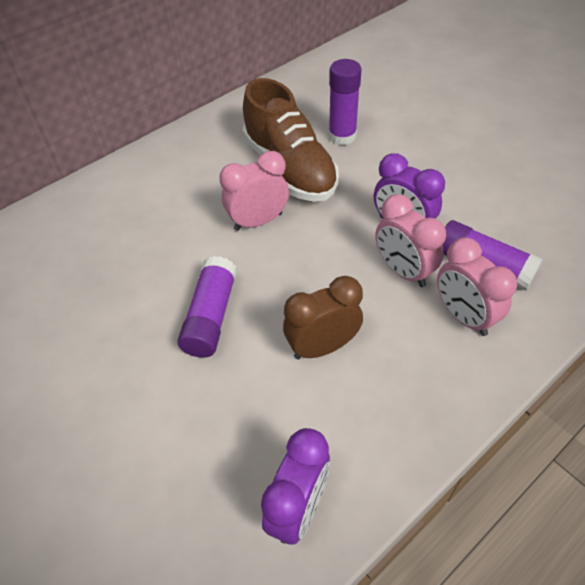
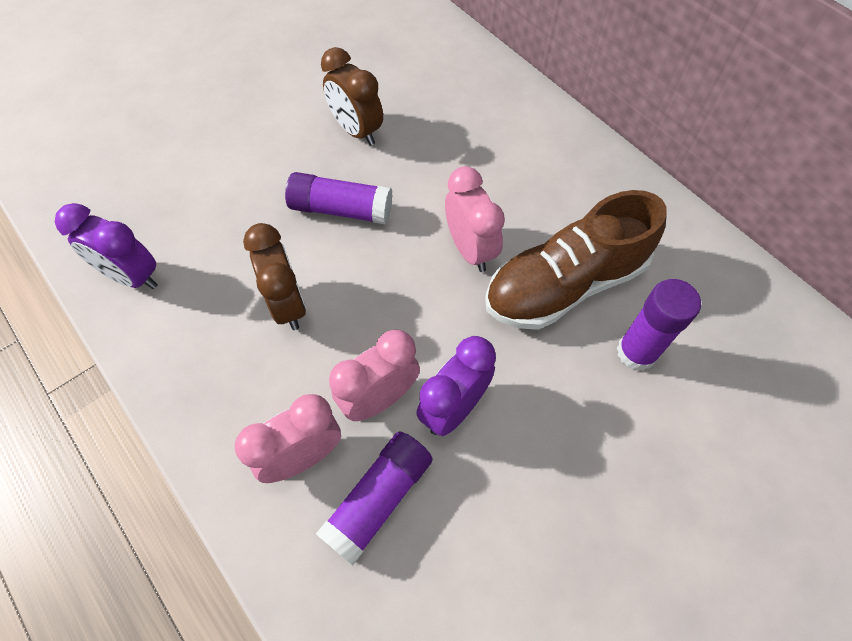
camera: 90 degrees right, 10 degrees up
none -> brown clock [321,47,383,146]

